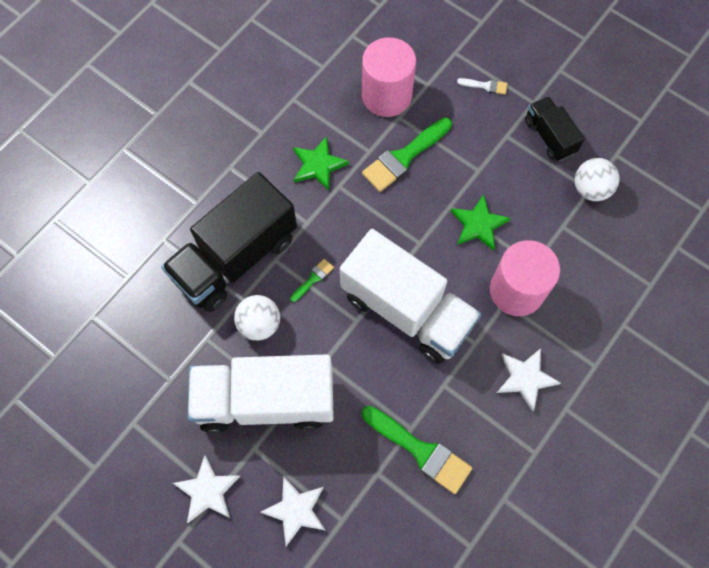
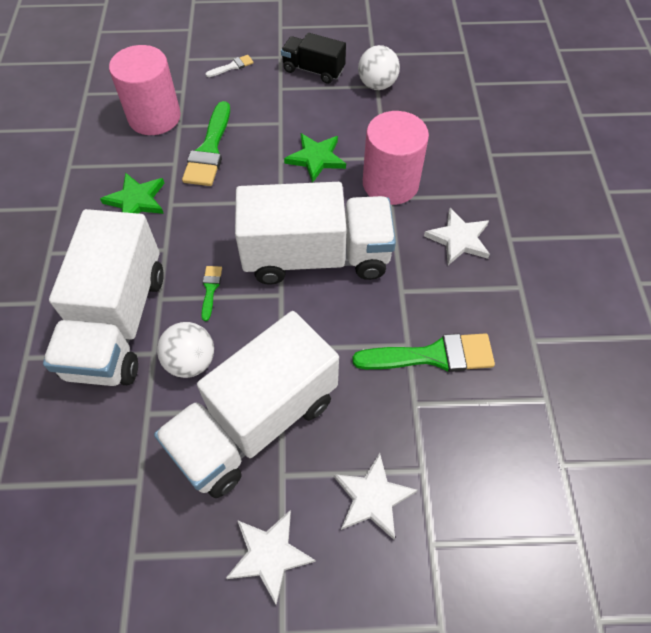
camera: 40 degrees left, 10 degrees down
black truck [161,172,297,312] -> white truck [43,209,164,386]

